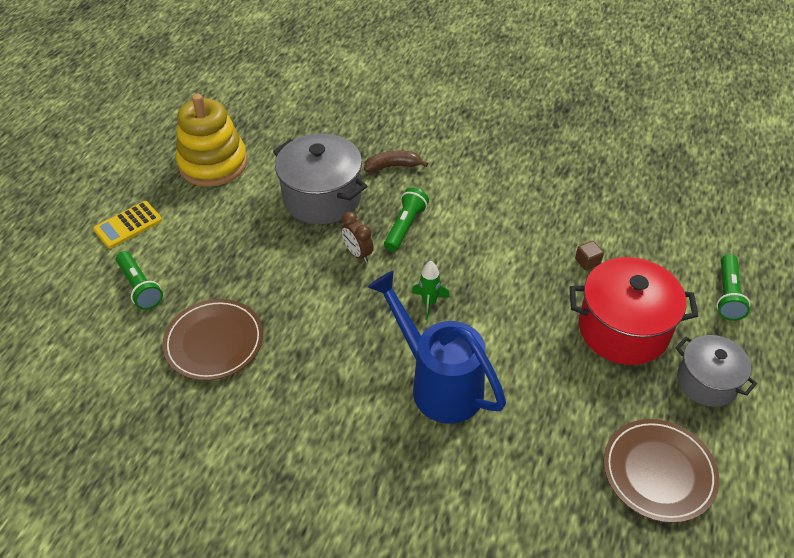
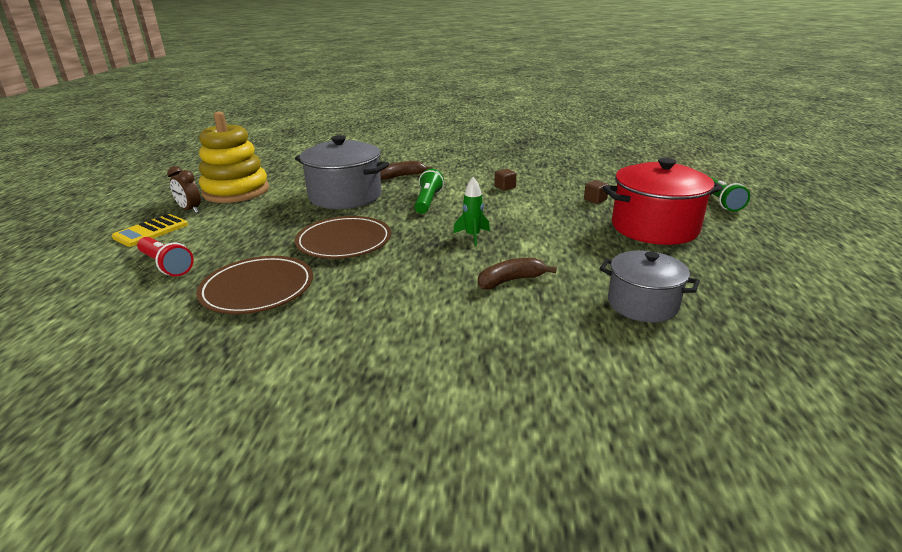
camera: 15 degrees left, 20 degrees down
green flashlight [116,251,163,310] -> red flashlight [137,237,194,277]
brown clock [341,212,374,263] -> brown clock moved to [167,166,201,213]
blue watering can [368,271,506,424] -> brown banana [478,258,557,289]
brown plate [604,419,719,523] -> brown plate moved to [295,216,391,259]
grey pot [675,335,757,407] -> grey pot moved to [599,251,700,322]
none -> brown cube [494,169,517,190]

